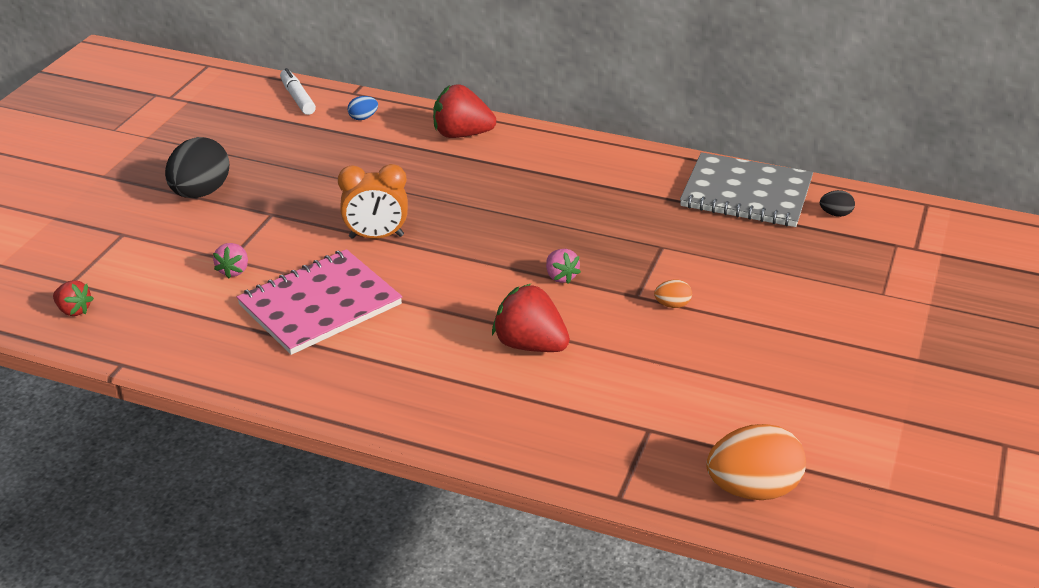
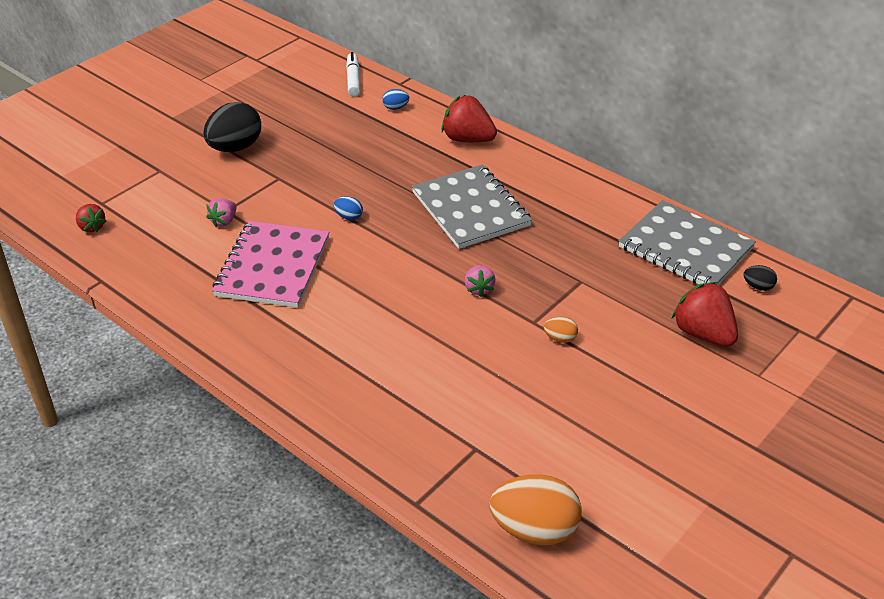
camera: 20 degrees right, 5 degrees up
pink notebook [237,249,402,355] -> pink notebook turned 60 degrees counterclockwise [212,221,329,308]
orange clock [338,164,408,239] -> blue egg [334,196,363,220]
red strawberry [492,284,570,352] -> red strawberry moved to [672,282,738,347]
none -> grey notebook [412,165,532,249]

